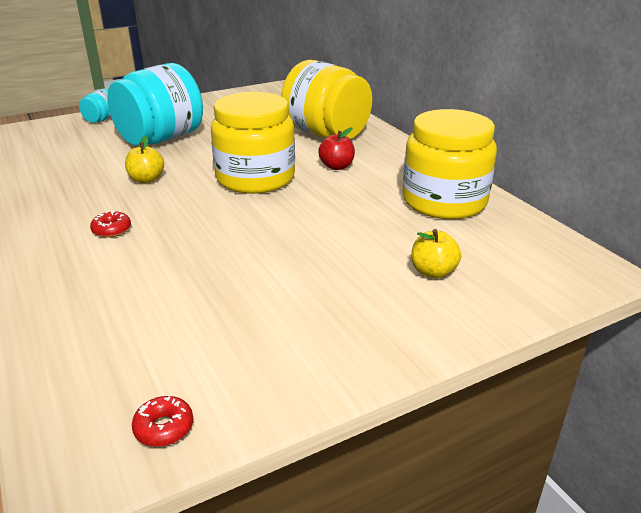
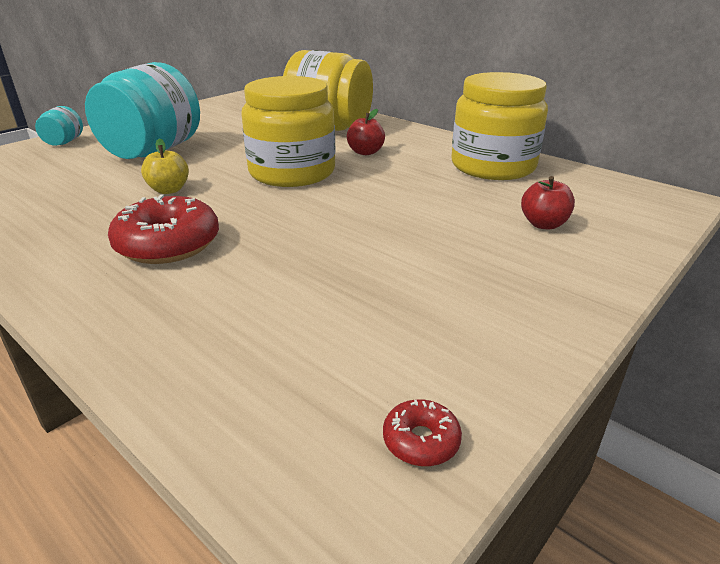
camera: 20 degrees left, 0 degrees up
red donut [90,211,131,238] -> red donut [108,195,219,264], size x2.17
yellow apple [411,229,461,279] -> red apple [521,176,575,229]

